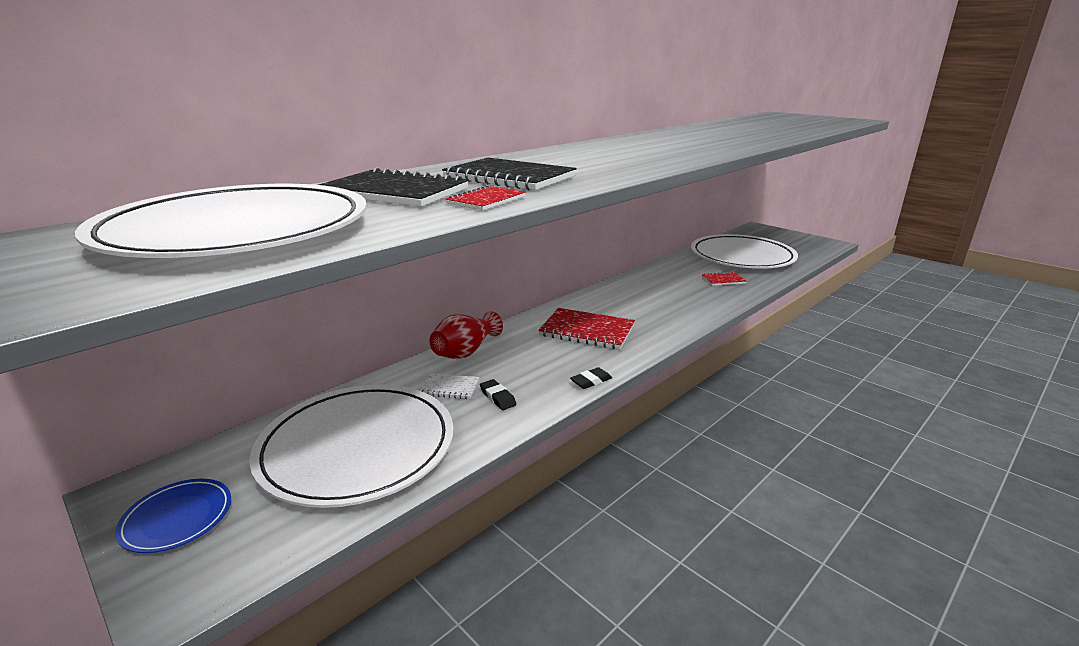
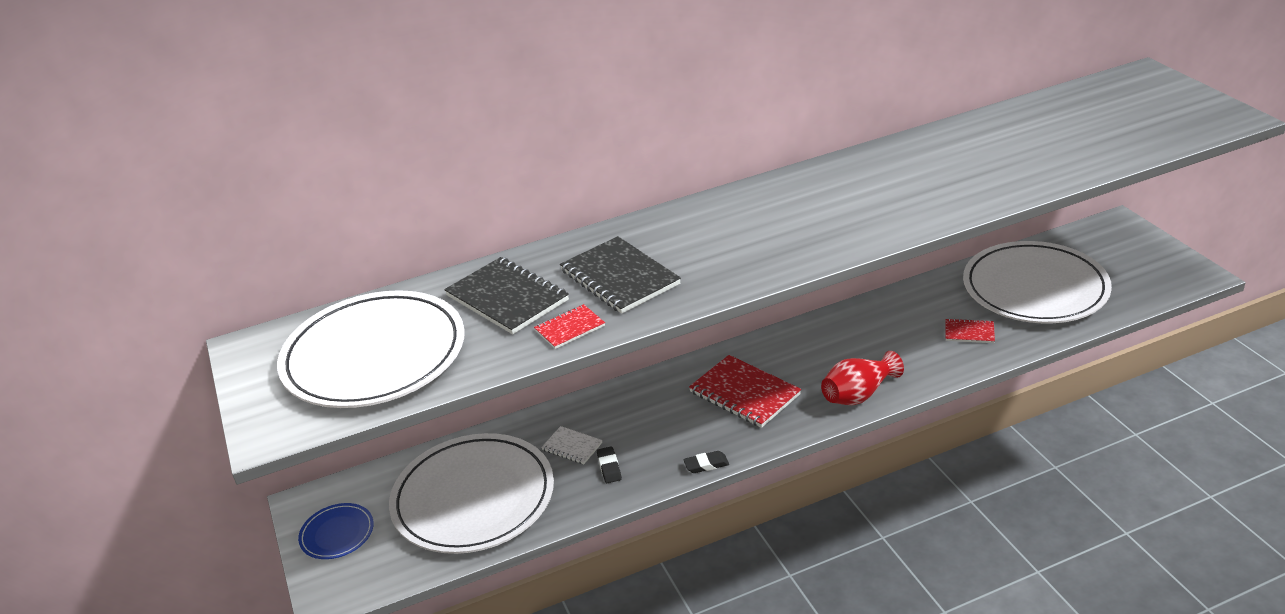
camera: 25 degrees right, 10 degrees up
red vase [429,311,503,359] -> red vase moved to [821,351,904,405]

